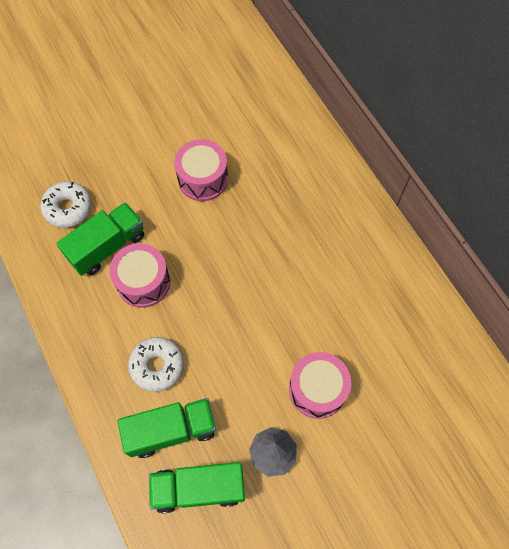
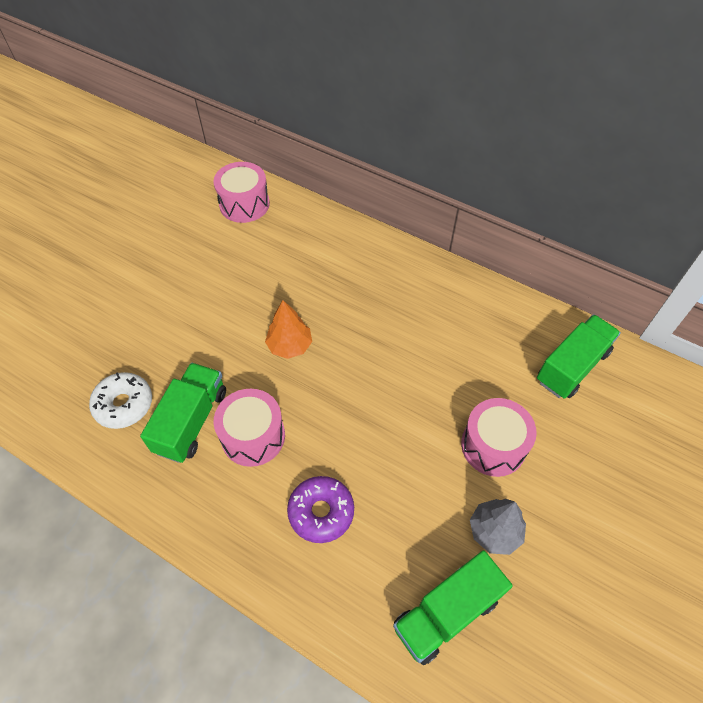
camera: 30 degrees left, 10 degrees down
green truck [118,398,216,458] -> green truck moved to [537,314,621,399]
white donut [128,337,184,392] -> purple donut [287,476,354,543]
pink drum [174,139,228,201] -> pink drum moved to [213,162,270,223]
none -> orange tree [265,300,312,359]

